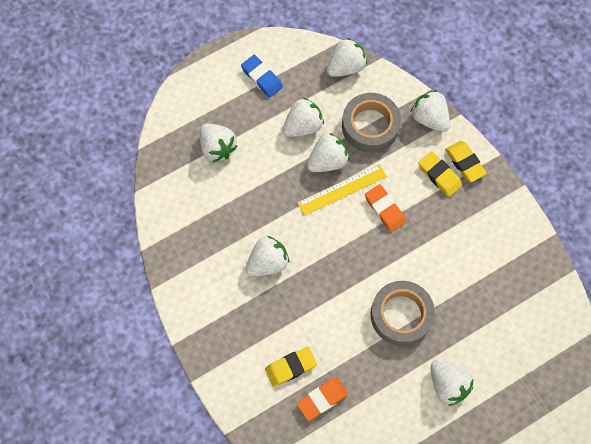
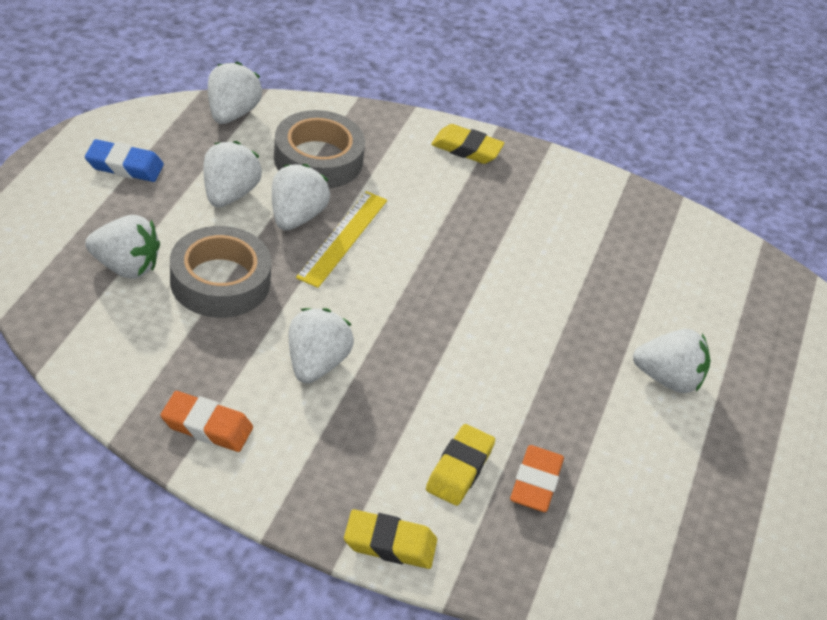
camera: 45 degrees left, 25 degrees down
orange eraser [365,184,406,232] -> orange eraser moved to [161,391,253,452]
grey tape [370,281,435,346] -> grey tape moved to [170,226,272,318]
white strawberry [411,90,450,132] -> none
yellow eraser [418,151,462,197] -> yellow eraser moved to [344,509,437,569]

